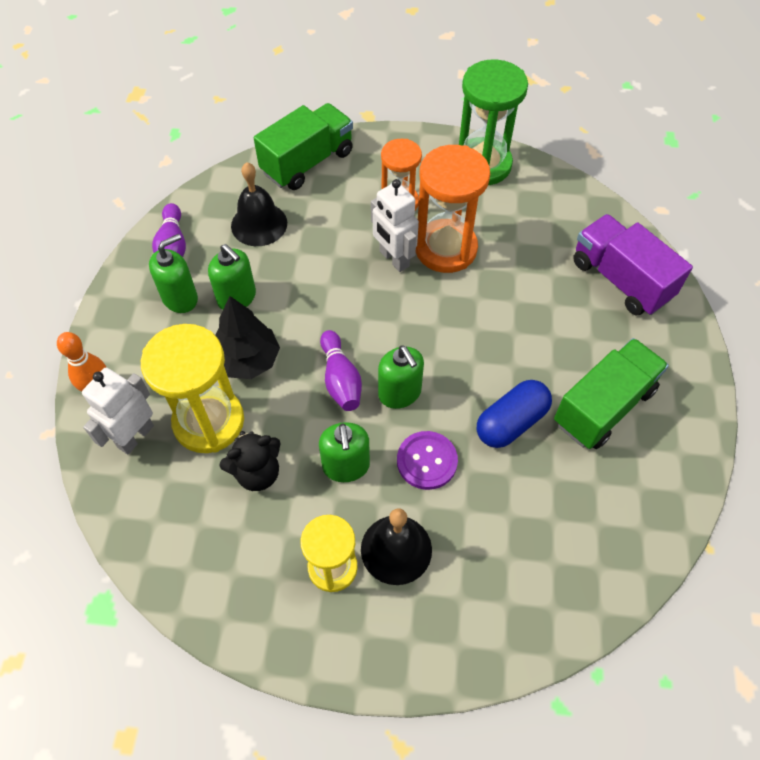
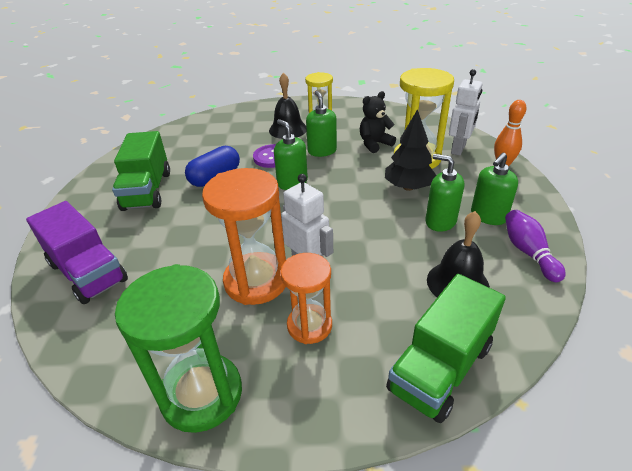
camera: 175 degrees right, 20 degrees down
purple bowling pin [320,330,362,411] -> none
green truck [554,338,669,449] -> green truck turned 45 degrees counterclockwise [112,131,170,211]

